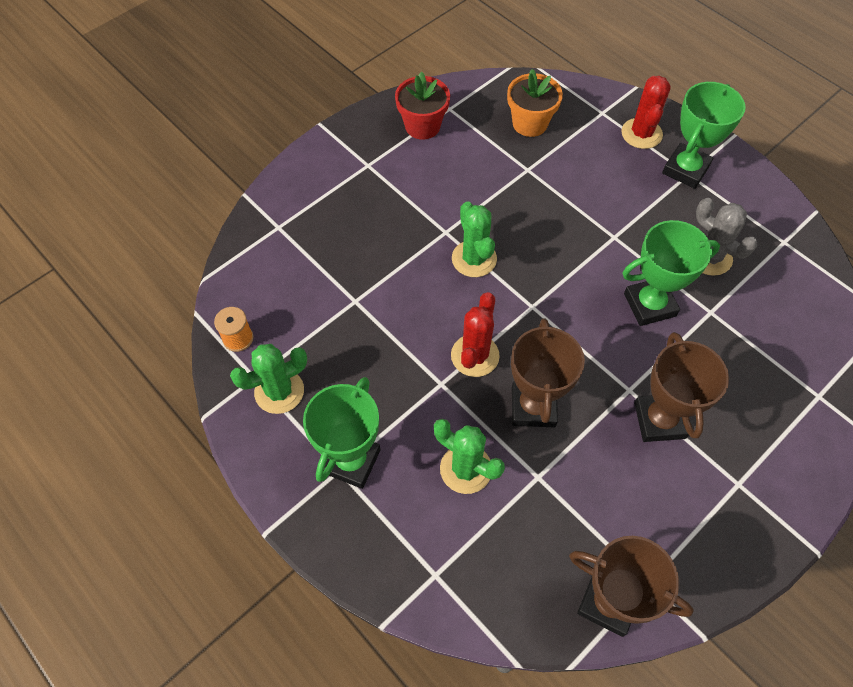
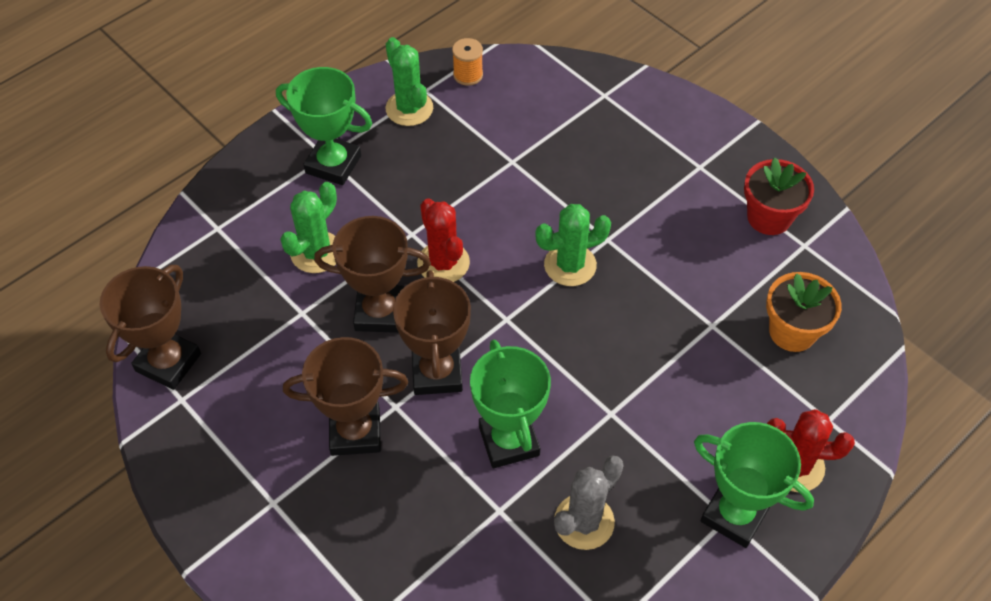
camera: 90 degrees right, 5 degrees down
red cactus [451,292,500,377] -> red cactus turned 45 degrees clockwise [417,198,470,282]
none -> brown trophy [393,270,471,395]

